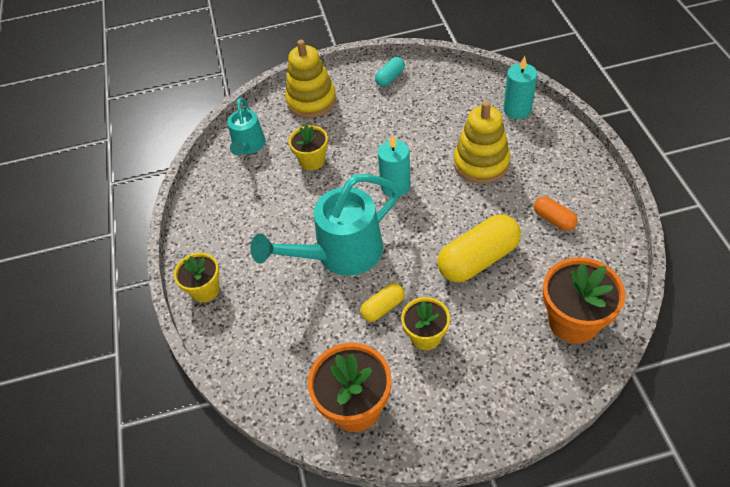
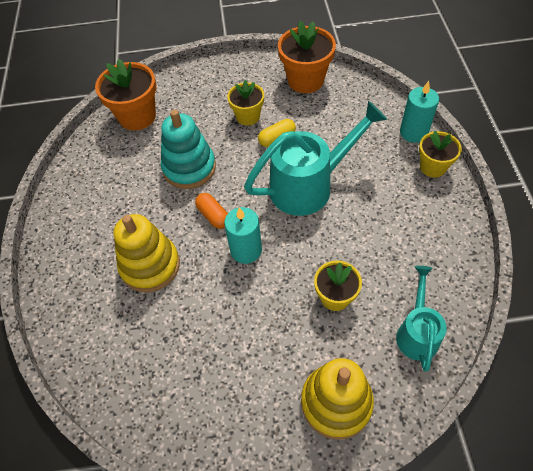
camera: 175 degrees left, 5 degrees up
turquoise capsule [375,57,405,87] -> none
yellow capsule [437,215,521,282] -> turquoise stacking toy [161,110,216,189]
turquoise candle [503,56,537,119] -> turquoise candle moved to [400,81,439,143]
orange capsule [534,197,578,231] -> orange capsule moved to [195,193,228,229]

